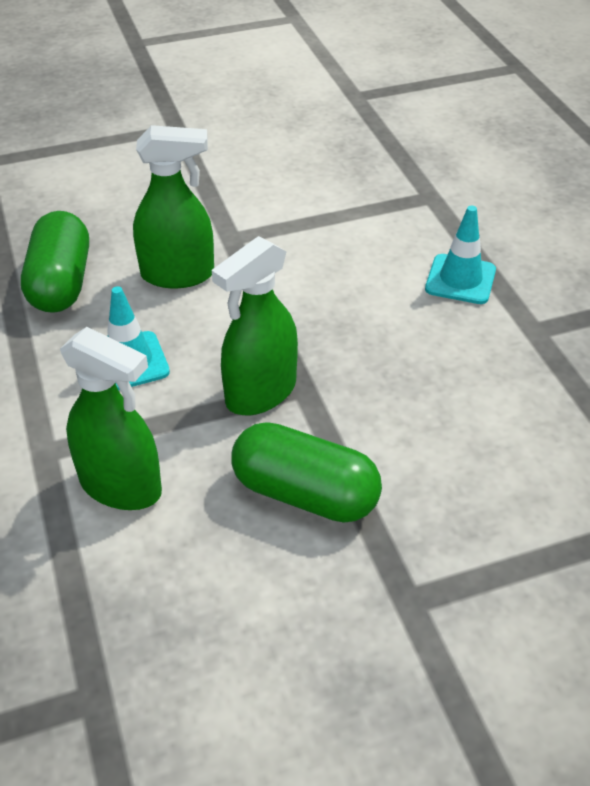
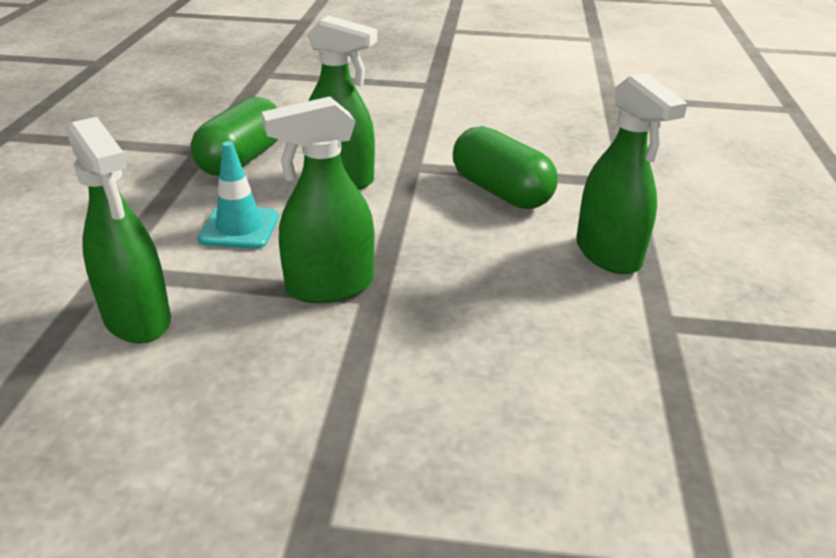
camera: 25 degrees right, 10 degrees down
green capsule [232,422,382,523] -> green capsule moved to [453,126,558,209]
turquoise traffic cone [425,206,496,304] -> green spray bottle [576,73,688,274]

